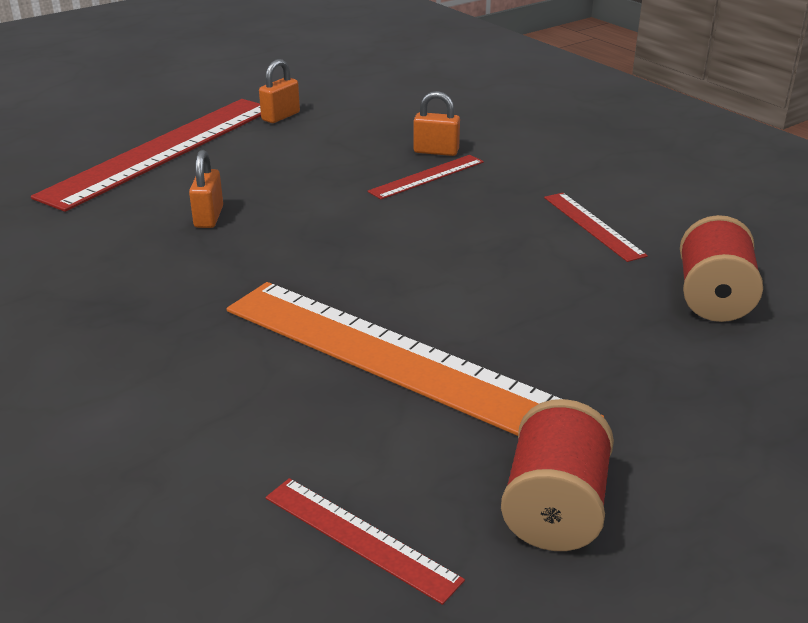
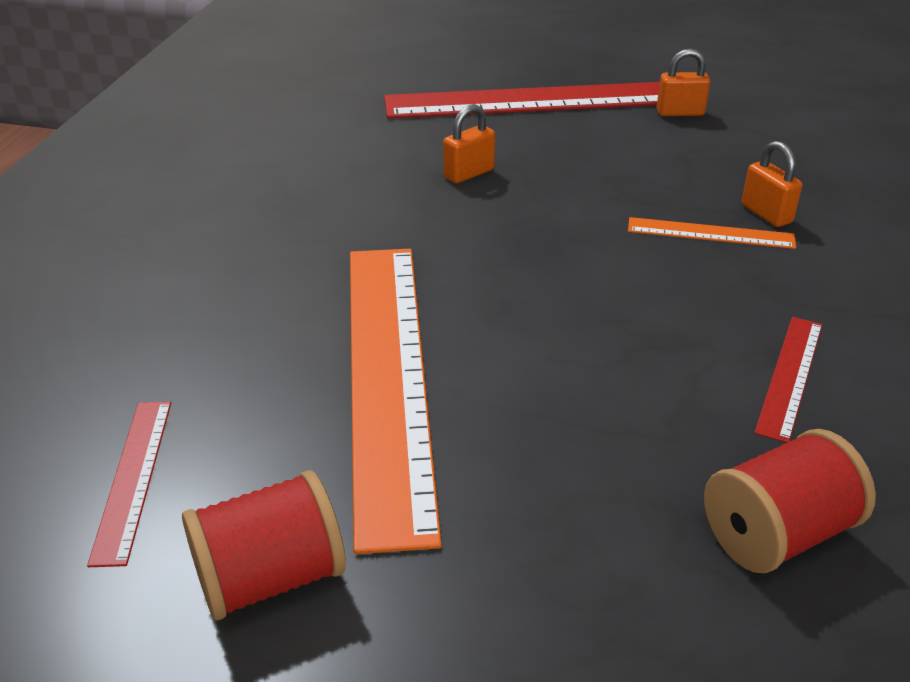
camera: 50 degrees right, 5 degrees up
red ruler [367,155,484,200] -> orange ruler [628,217,796,249]

